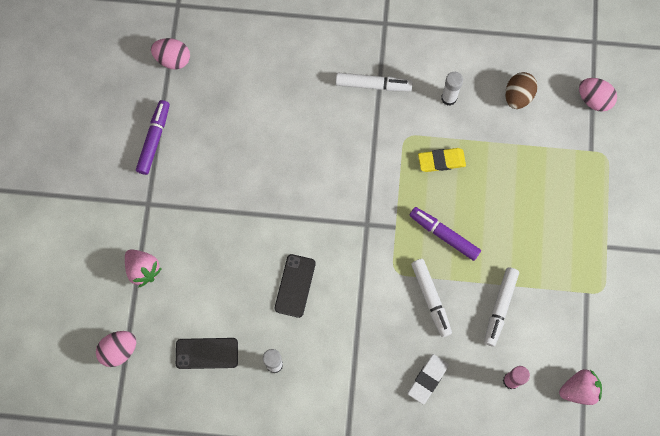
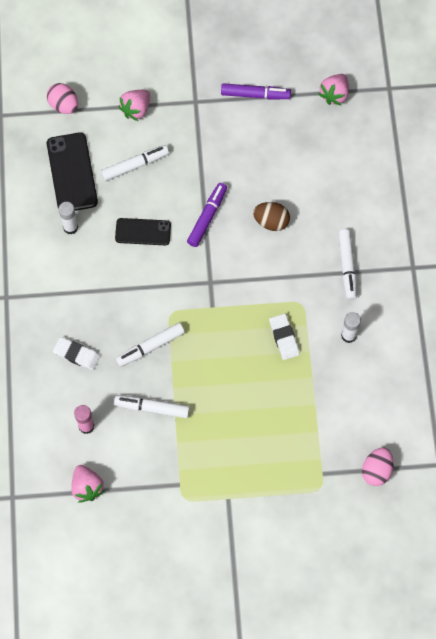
camera: 80 degrees right, 5 degrees down
pink egg [151,38,190,70] -> pink strawberry [319,74,349,105]
black phone [176,338,238,369] -> black phone [47,132,98,211], size x1.54
purple marker [409,207,481,261] -> purple marker moved to [187,183,227,247]
yellow eraser [418,148,466,172] -> white eraser [269,314,300,360]
brown egg [505,72,537,109] -> brown egg moved to [253,202,290,231]
none -> white marker [101,145,169,181]

